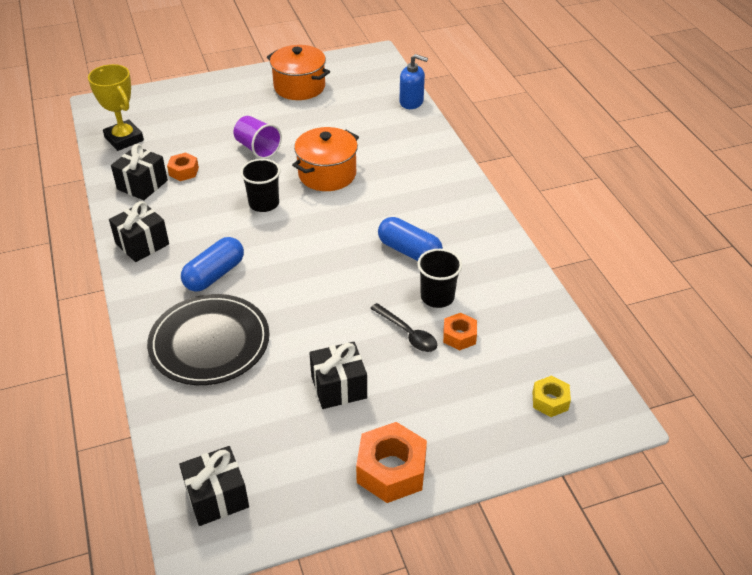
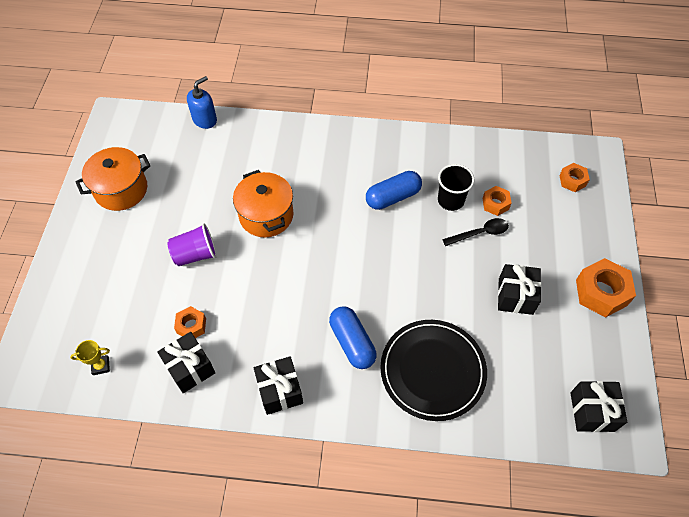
camera: 65 degrees left, 15 degrees up
yellow trophy [88,64,144,151] -> yellow trophy [70,340,110,375], size x0.50
black cup [240,159,280,212] -> none
yellow nut [533,375,571,417] -> orange nut [559,163,590,192]

